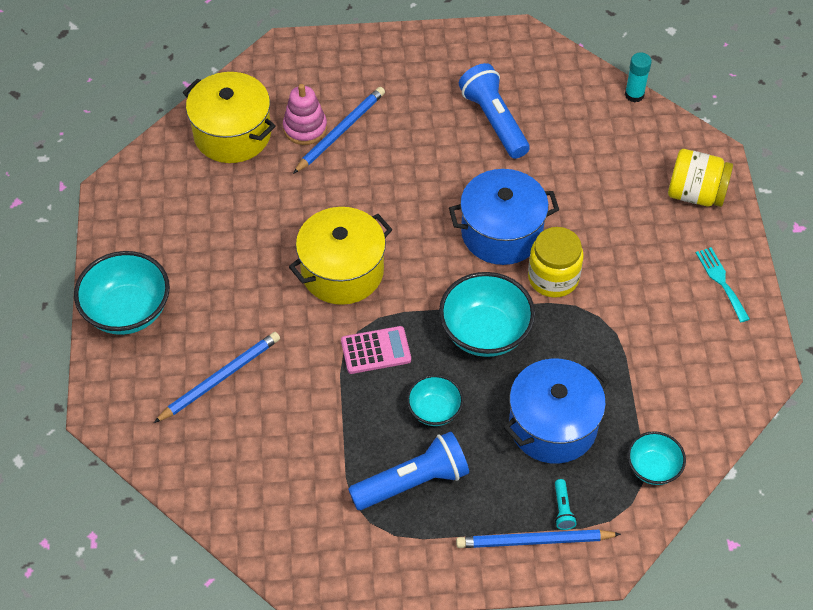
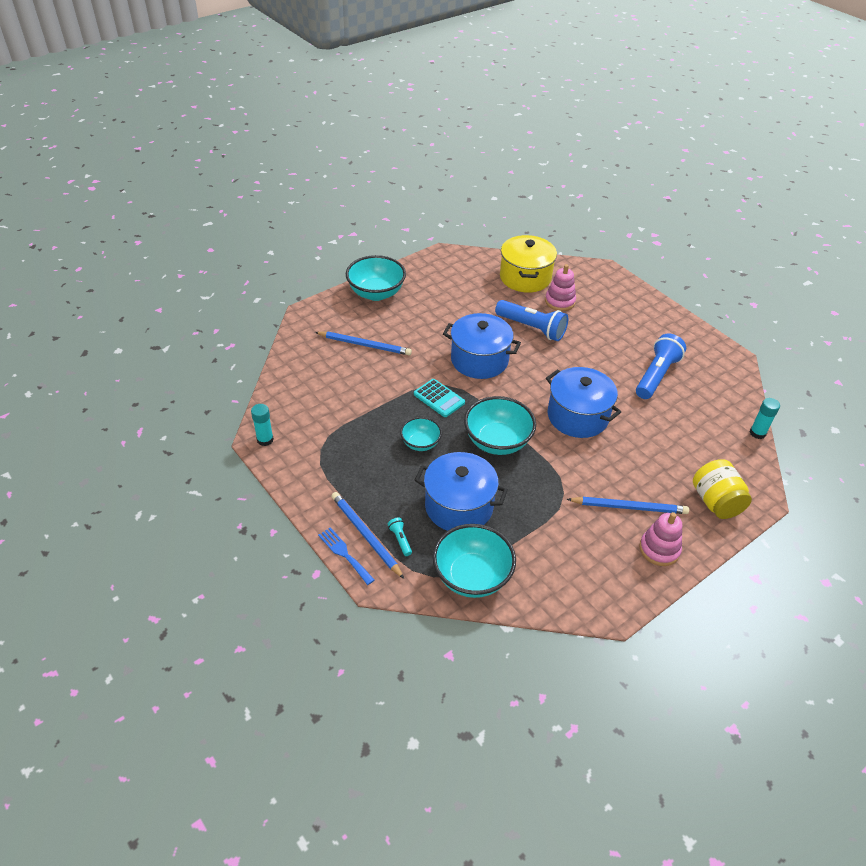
camera: 55 degrees right, 10 degrees down
yellow pot [289,207,393,305] -> blue pot [443,313,521,379]
blue pencil [293,87,385,174] -> blue pencil moved to [567,497,689,514]
pink calculator [341,326,411,374] -> turquoise calculator [414,379,465,417]
blue flashlight [348,431,469,510] -> blue flashlight moved to [495,300,568,341]
yellow jar [528,227,584,298] -> none
turquoise flashlight [555,479,577,530] -> turquoise flashlight turned 105 degrees clockwise [388,518,412,556]
turquoise bowl [627,431,686,485] -> turquoise bowl [432,524,516,598], size x1.73
turquoise fork [696,247,750,322] -> pink stacking toy [639,512,682,566]
none -> turquoise glue stick [251,404,274,446]
none -> blue fork [318,527,375,585]

